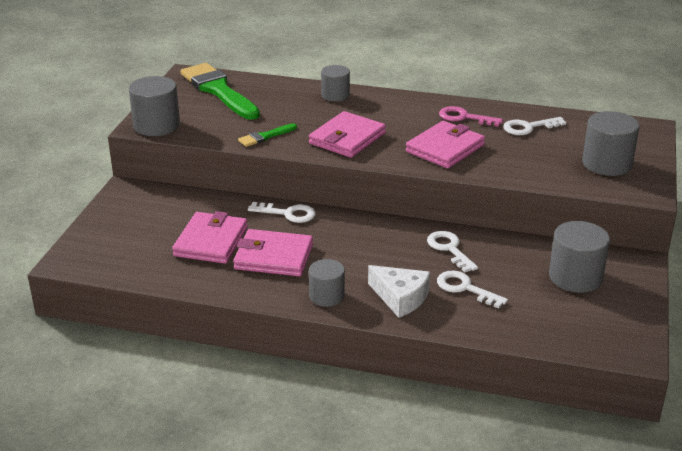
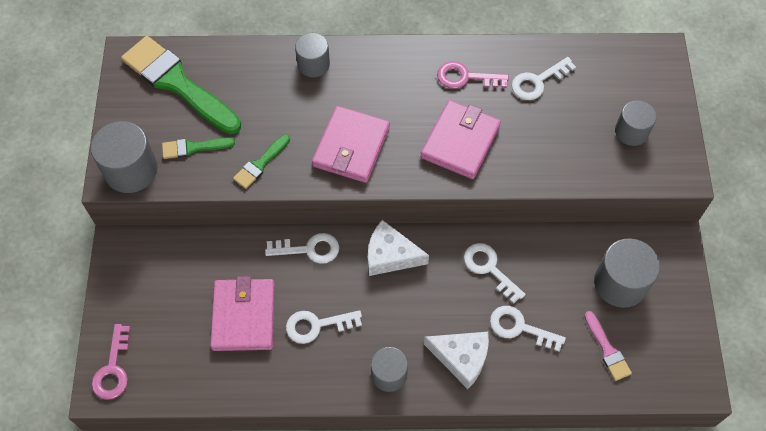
camera: 15 degrees left, 30 degrees up
pink wallet [233,229,313,276] -> white key [286,310,362,344]
grey cylinder [582,111,640,176] -> grey cylinder [615,100,657,146], size x0.65
none -> pink key [92,324,130,400]
none -> green brush [162,138,235,159]
none -> white cheese [368,220,429,276]
none -> pink brush [584,311,632,381]

